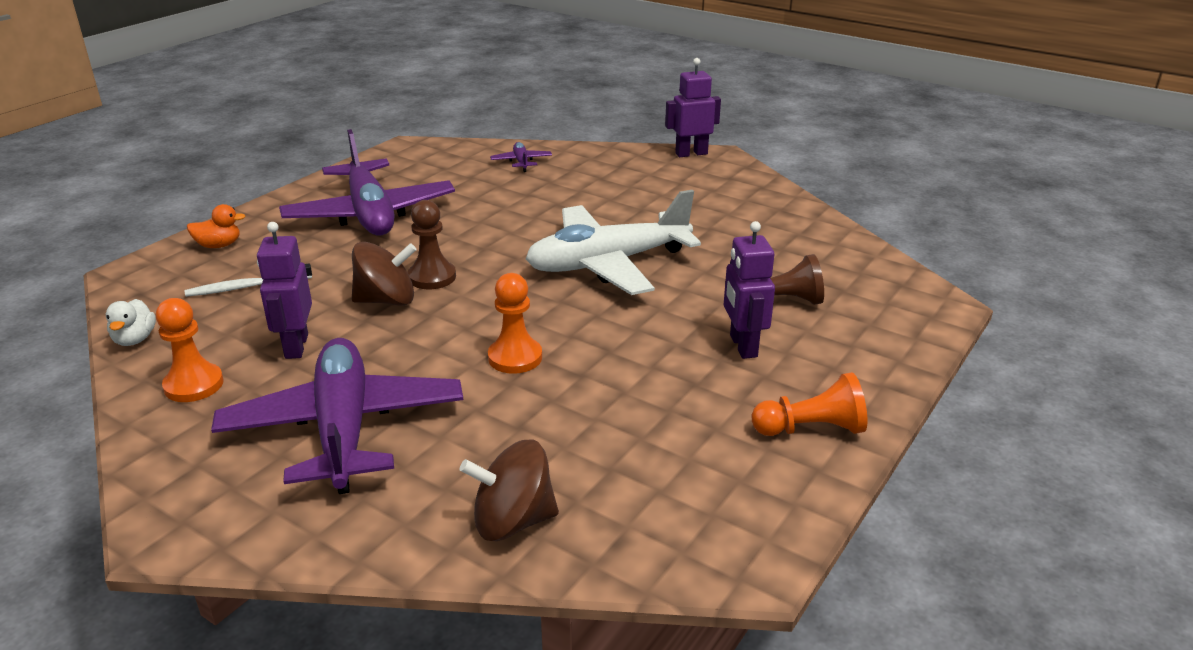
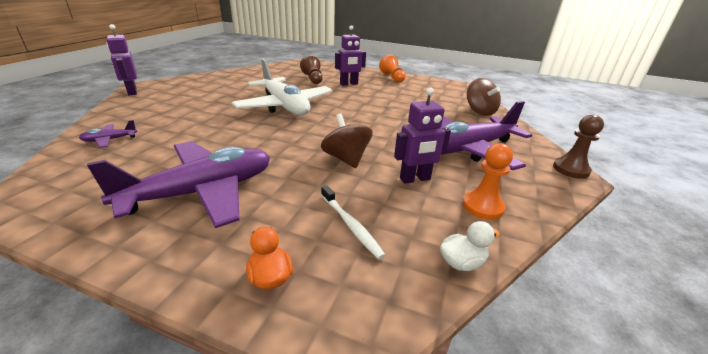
camera: 105 degrees left, 0 degrees up
brown pawn [408,200,456,289] -> brown pawn moved to [553,114,604,179]
orange pawn [488,273,542,374] -> none

